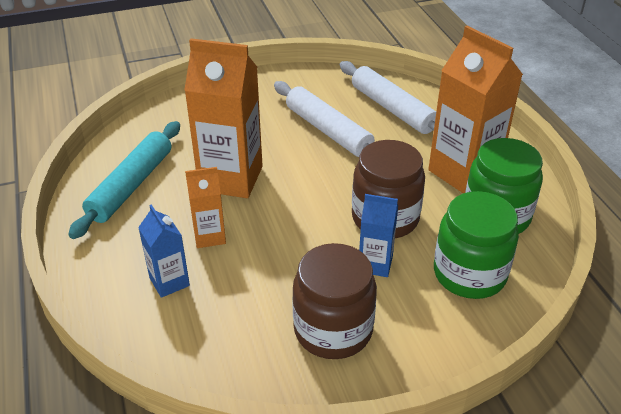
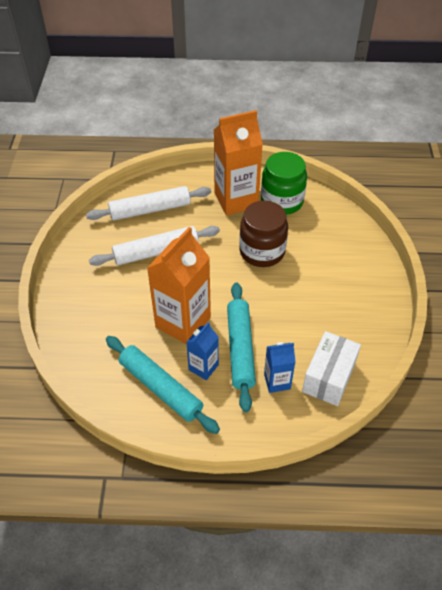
camera: 70 degrees left, 10 degrees up
orange carton [185,167,226,248] -> turquoise rolling pin [227,283,256,412]
brown jar [292,243,377,359] -> none
blue carton [359,194,398,277] -> blue carton moved to [186,322,219,380]
green jar [434,191,519,299] -> none
none -> white box [302,331,361,406]

